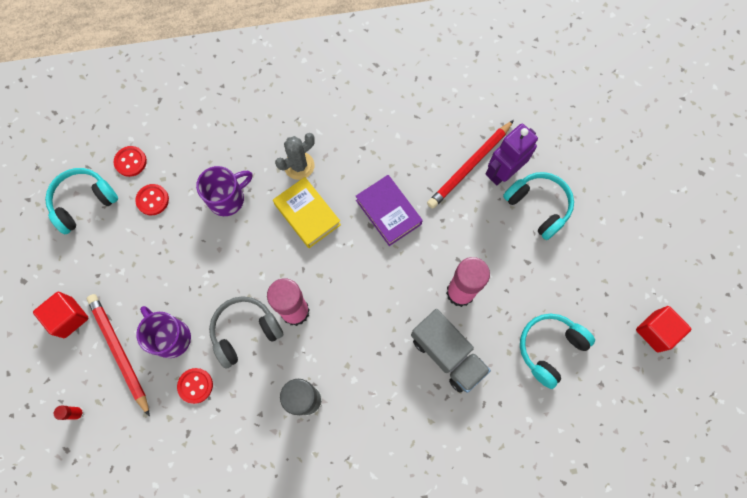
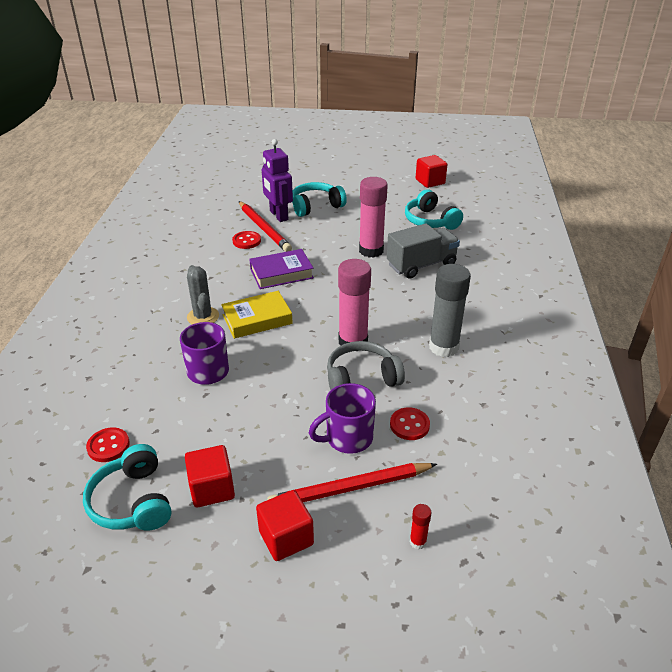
camera: 75 degrees left, 35 degrees down
red button [135,184,169,215] -> red button moved to [232,231,261,249]
grey headphones [209,296,284,369] -> grey headphones turned 90 degrees clockwise [327,341,405,390]
none -> red cube [185,445,235,507]

